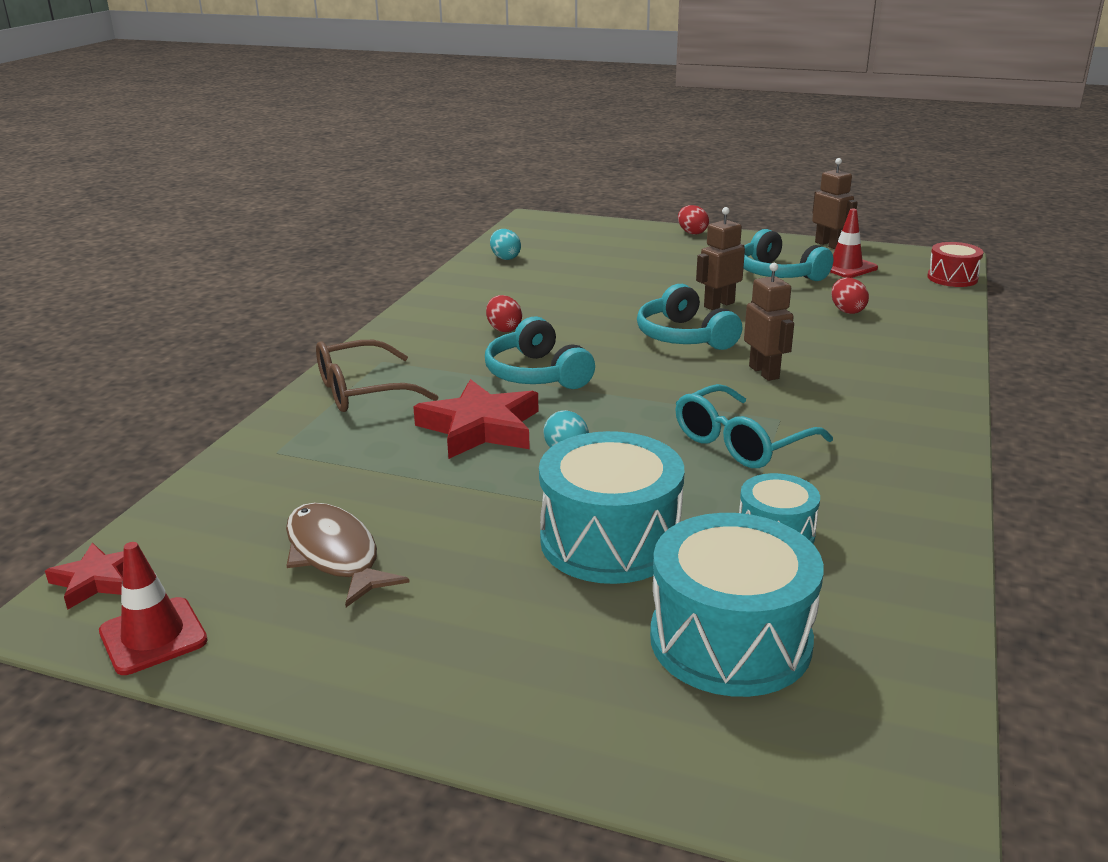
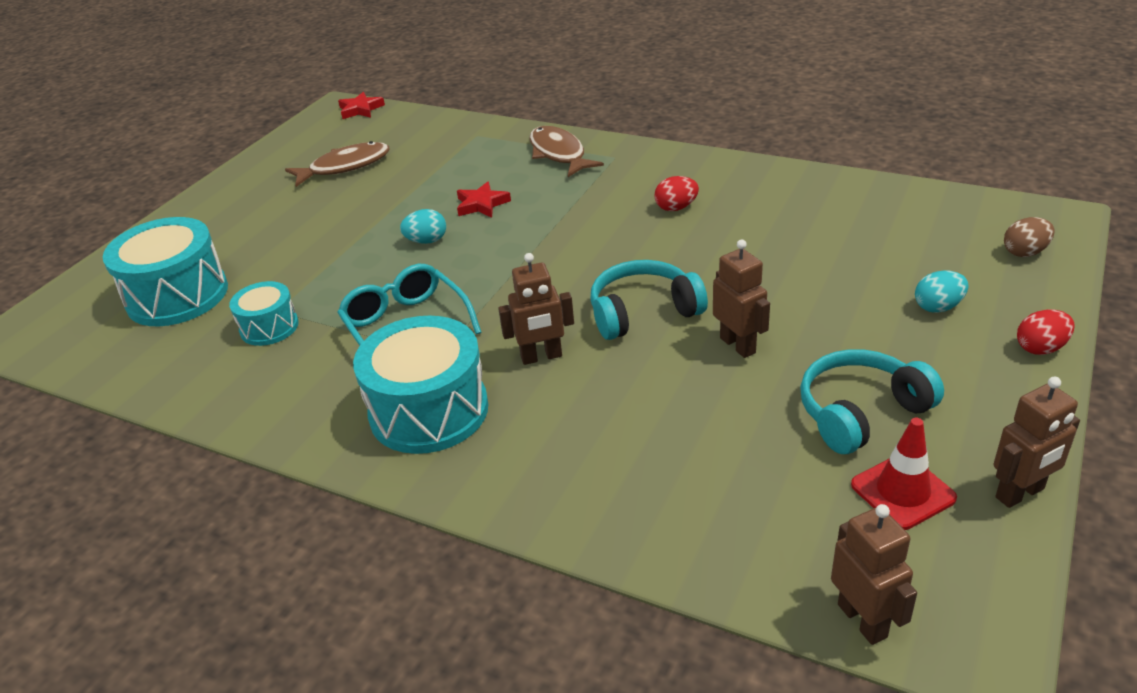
camera: 100 degrees right, 10 degrees up
red traffic cone [99,542,208,675] -> none
brown glasses [316,340,439,412] -> brown fish [530,126,604,177]
red star [413,379,539,459] -> red star [457,182,511,218], size x0.57
turquoise headphones [485,316,595,389] -> none
turquoise egg [490,229,521,260] -> turquoise egg moved to [915,270,969,313]
turquoise drum [539,431,684,584] -> turquoise drum moved to [353,316,488,454]
red egg [831,278,869,314] -> none
red drum [927,242,983,287] -> brown robot [831,504,917,645]
none -> brown egg [1004,217,1055,257]

